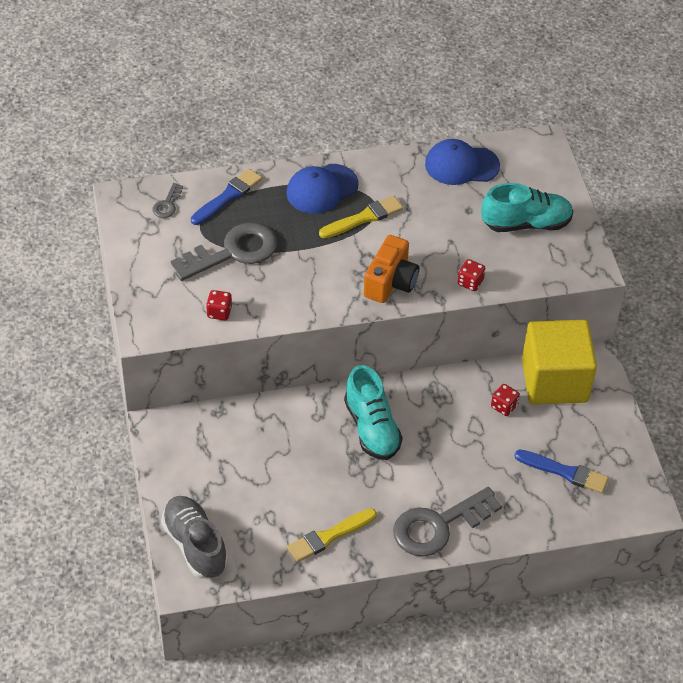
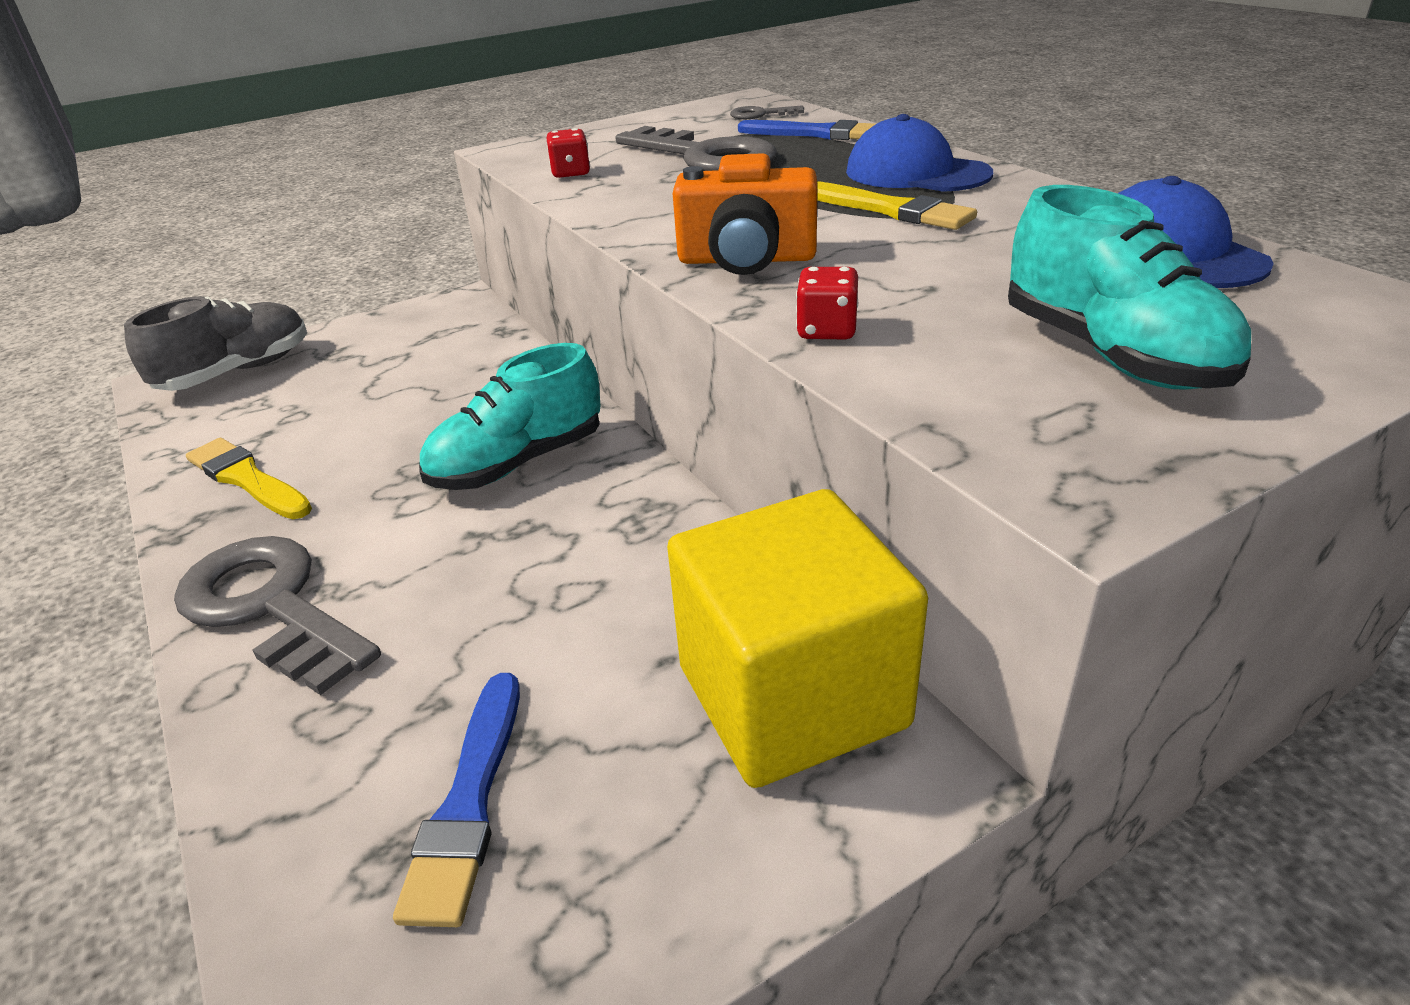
camera: 75 degrees right, 15 degrees down
red dice [491,384,520,416] -> none

